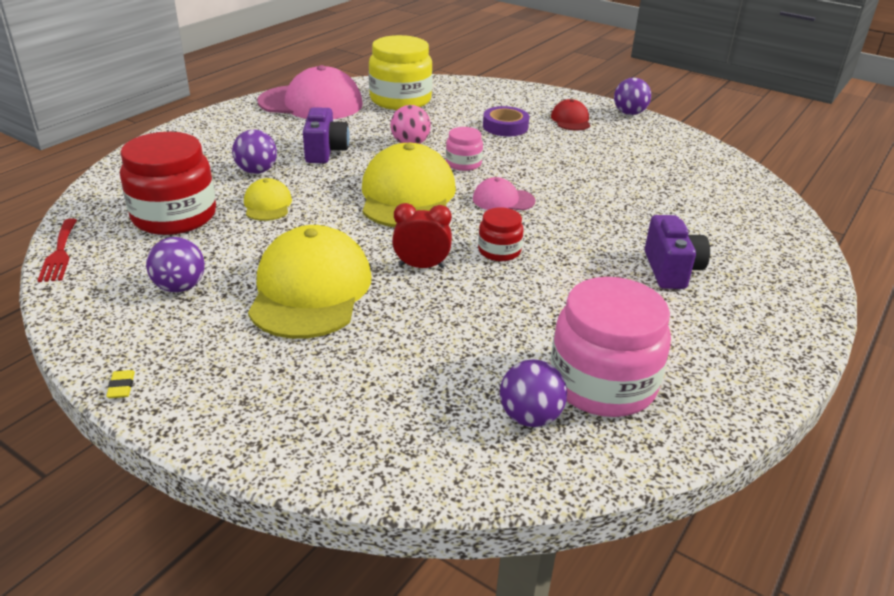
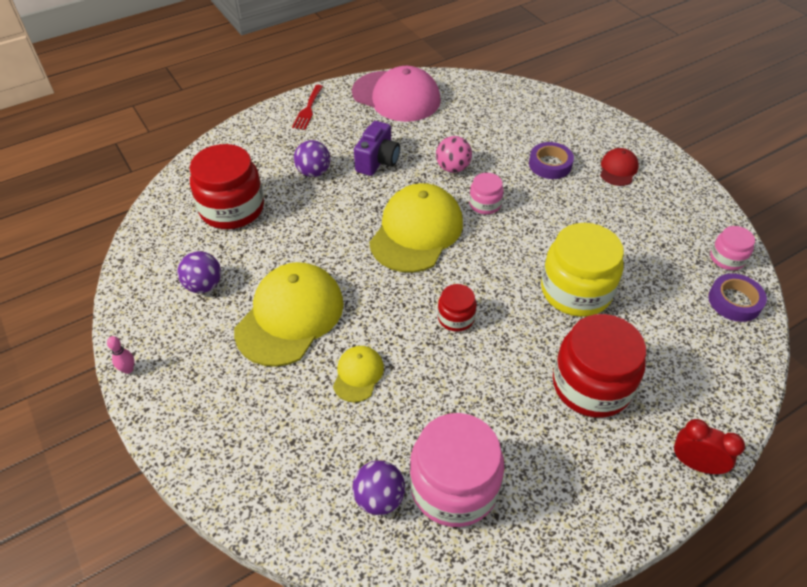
camera: 25 degrees right, 15 degrees up
red fork [37,219,77,282] -> red fork moved to [292,85,323,130]
yellow eraser [106,370,135,398] -> pink bowling pin [107,336,134,374]
yellow cap [244,178,292,221] -> yellow cap moved to [333,346,384,403]
yellow jar [369,35,433,110] -> yellow jar moved to [541,223,624,317]
red clock [392,203,452,268] -> red clock moved to [673,419,745,474]
pink cap [473,177,535,211] -> none
purple ball [614,78,651,115] -> none
purple camera [645,215,710,289] -> red jar [553,314,646,418]
none -> purple tape [708,273,767,322]
none -> pink jar [710,226,755,270]

